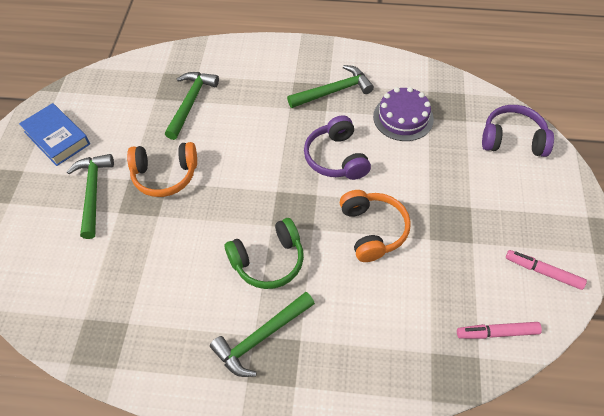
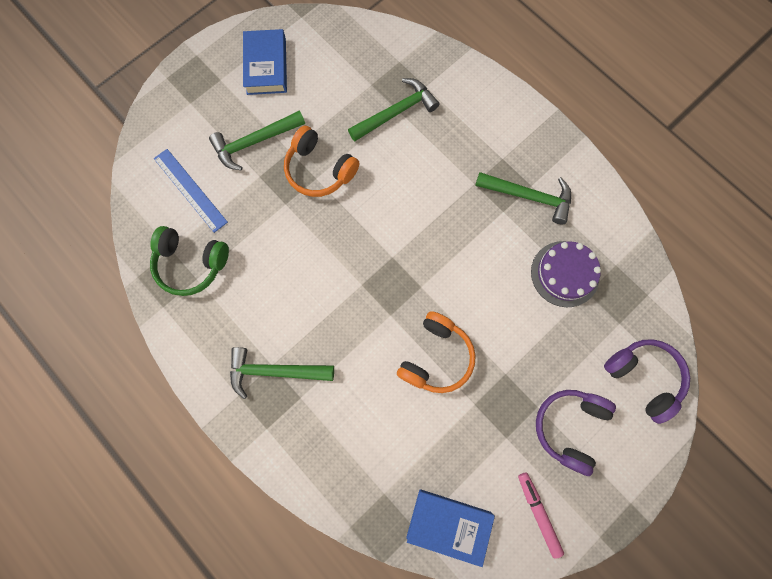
camera: 40 degrees right, 20 degrees up
green hammer [67,154,114,239] -> green hammer turned 150 degrees counterclockwise [209,110,305,170]
green headphones [225,218,304,289] -> green headphones moved to [150,226,229,296]
purple headphones [304,115,371,180] -> purple headphones moved to [536,390,616,476]
pink marker [457,322,542,339] -> blue book [406,489,495,567]
none -> blue ruler [154,149,228,233]

